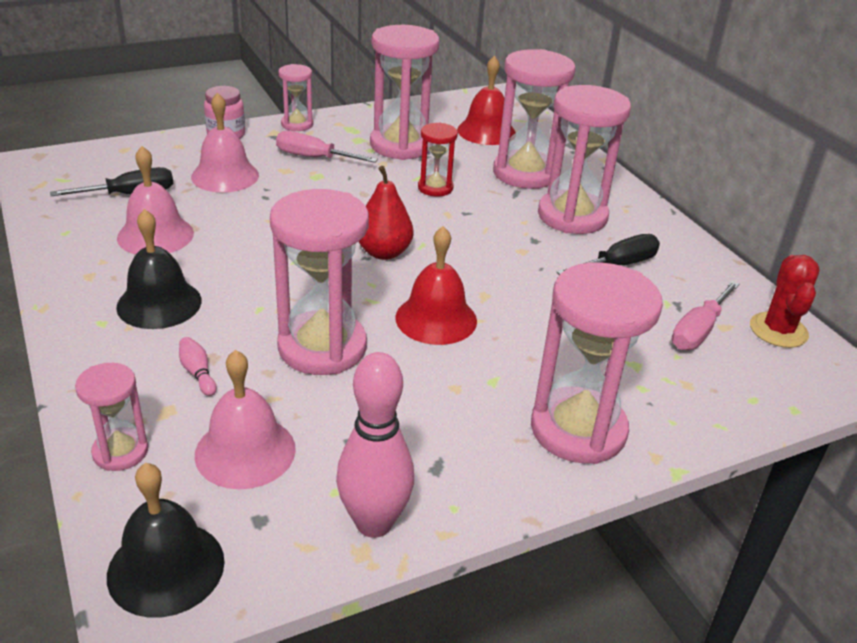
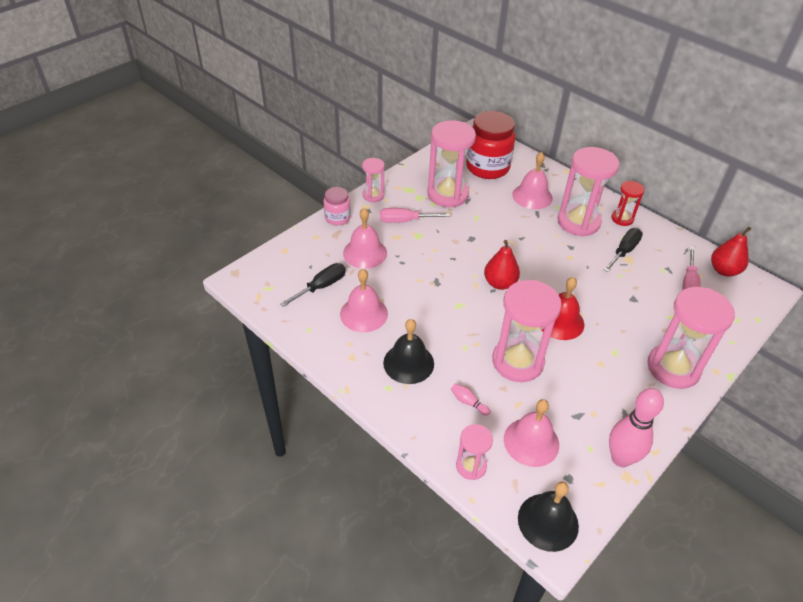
camera: 20 degrees left, 10 degrees up
red hourglass [418,122,458,197] -> red hourglass moved to [611,181,645,226]
red bell [457,56,516,145] -> red jar [466,111,516,179]
pink hourglass [493,49,576,189] -> pink bell [512,152,552,209]
red cactus [750,255,820,348] -> red pear [711,227,751,277]

